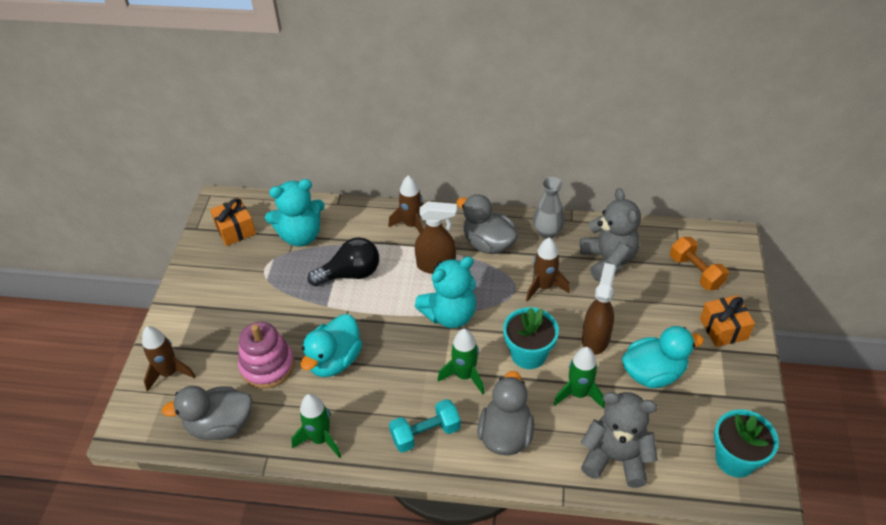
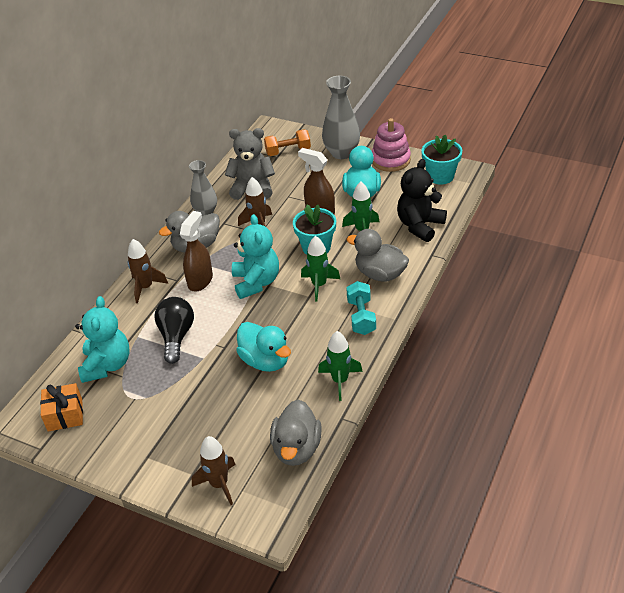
camera: 70 degrees left, 5 degrees down
pink stacking toy [238,322,295,389] -> pink stacking toy moved to [372,118,411,172]
grey teddy bear [581,392,658,488] -> black teddy bear [397,159,447,242]
orange gift [700,295,755,347] -> grey vase [322,76,360,159]

